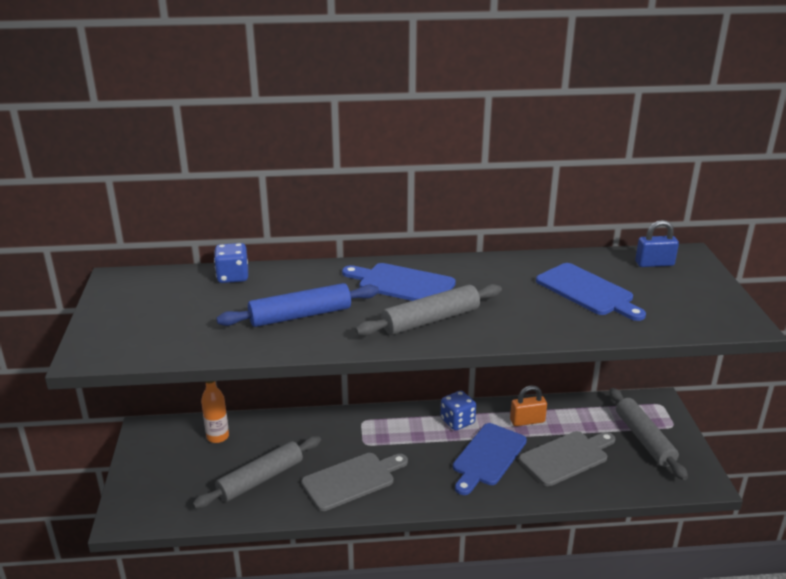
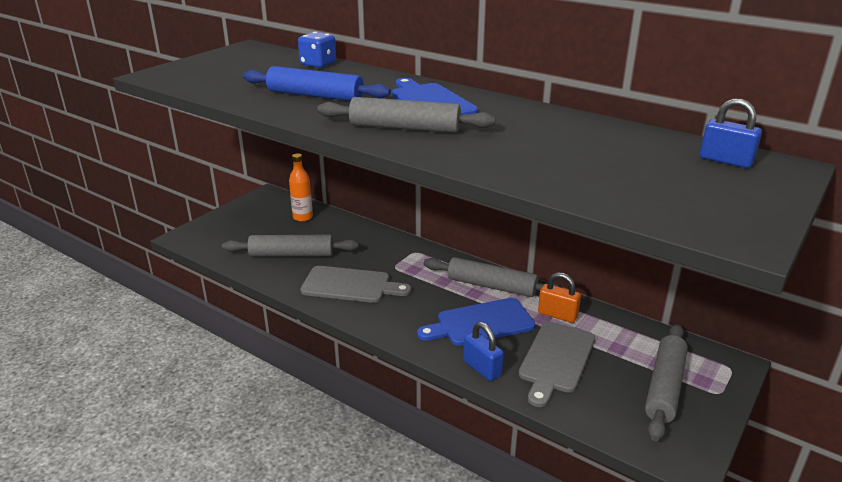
camera: 40 degrees right, 0 degrees up
blue dice [440,391,476,431] -> grey rolling pin [424,257,563,297]
grey cutting board [519,431,615,486] -> grey cutting board turned 105 degrees clockwise [518,322,595,407]
blue cutting board [536,263,646,321] -> none
none -> blue padlock [463,322,504,381]

